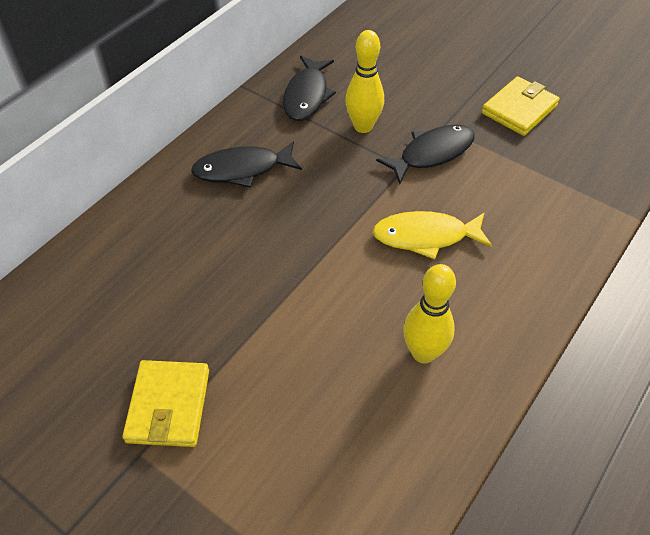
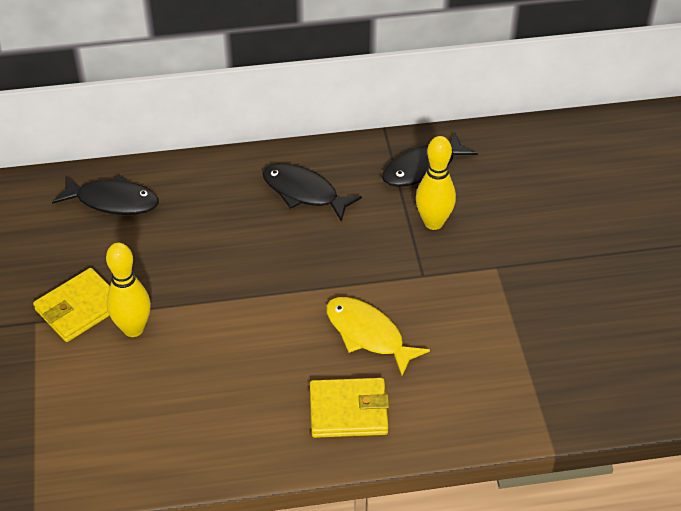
camera: 45 degrees right, 5 degrees down
black fish [376,125,475,184] -> black fish moved to [52,175,159,215]
yellow bowling pin [403,264,456,364] -> yellow bowling pin moved to [106,243,151,337]
yellow wallet [482,76,560,136] -> yellow wallet moved to [310,378,389,438]

